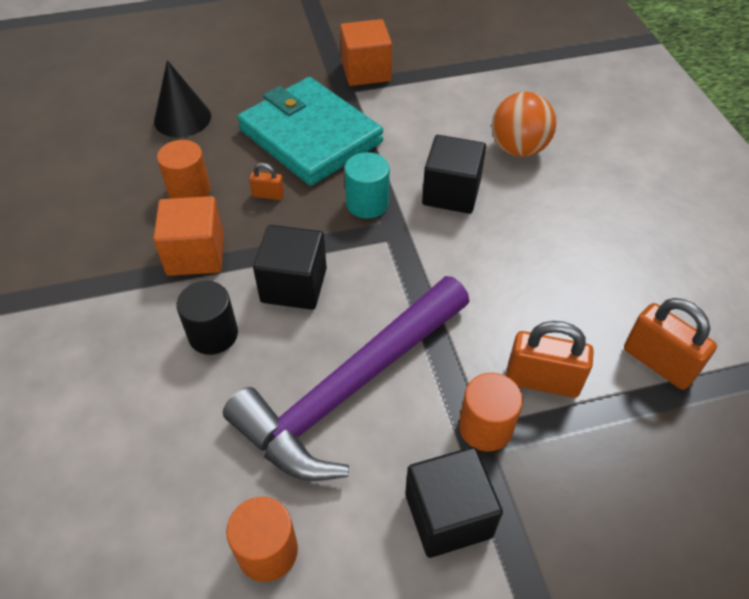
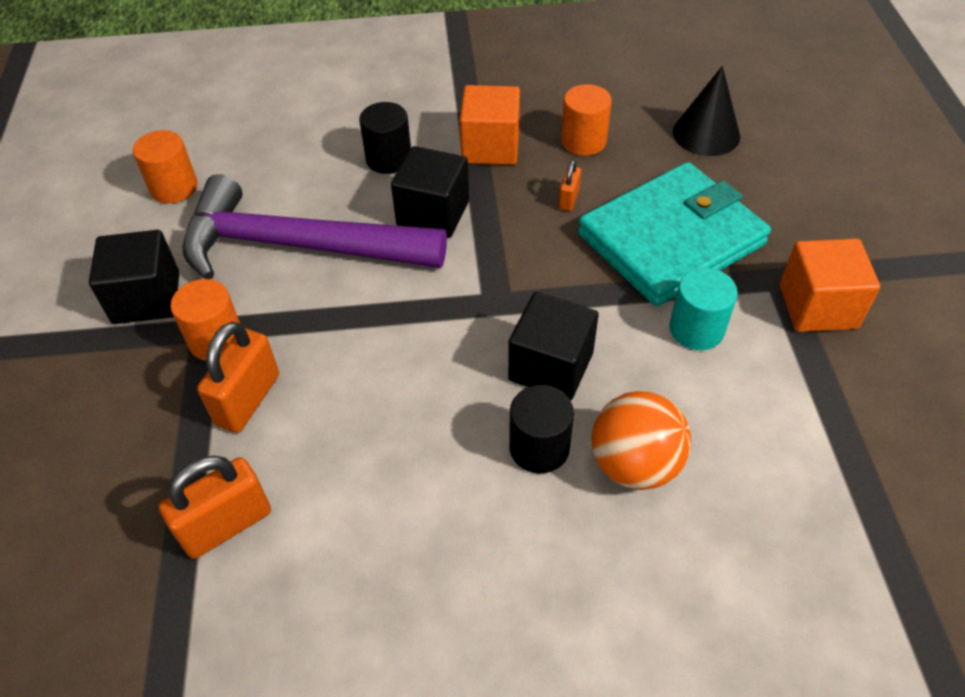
camera: 100 degrees right, 0 degrees up
purple hammer [223,276,470,481] -> purple hammer turned 45 degrees counterclockwise [183,174,447,279]
turquoise cylinder [344,152,390,218] -> turquoise cylinder moved to [669,268,738,350]
none -> black cylinder [509,385,574,473]

